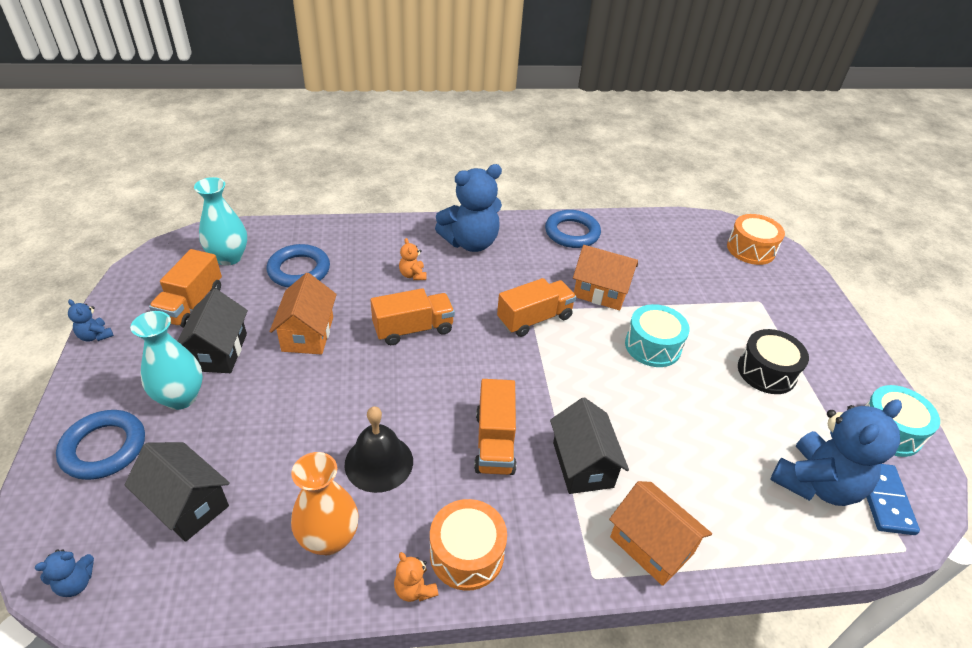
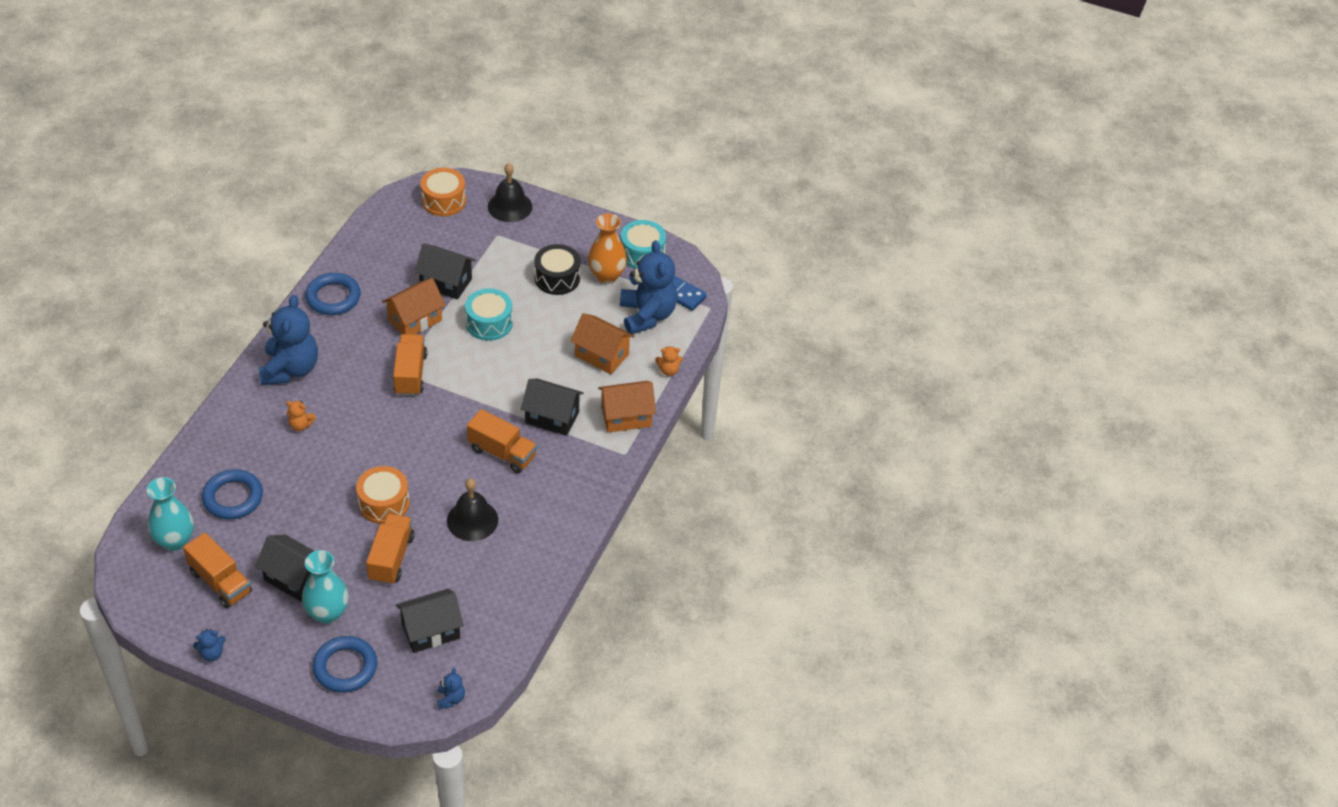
camera: 60 degrees left, 5 degrees up
orange house [270,273,337,354] -> orange house moved to [570,313,634,374]
orange vase [291,452,359,555] -> orange vase moved to [588,213,627,284]
orange truck [370,288,455,345] -> orange truck moved to [366,514,415,585]
orange teddy bear [394,552,438,602] -> orange teddy bear moved to [655,346,683,376]
orange drum [430,499,507,591] -> orange drum moved to [356,466,410,524]
none -> black house [414,243,475,300]
none -> black bell [488,163,532,222]

